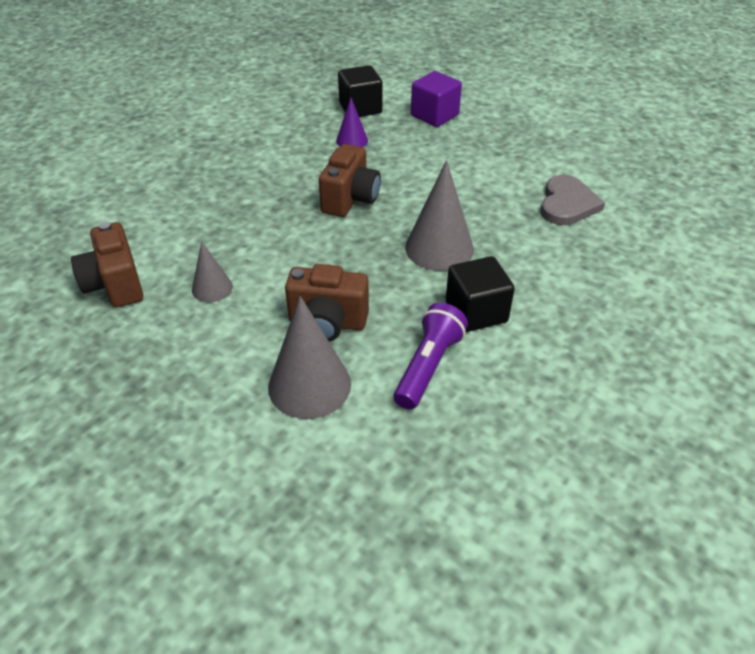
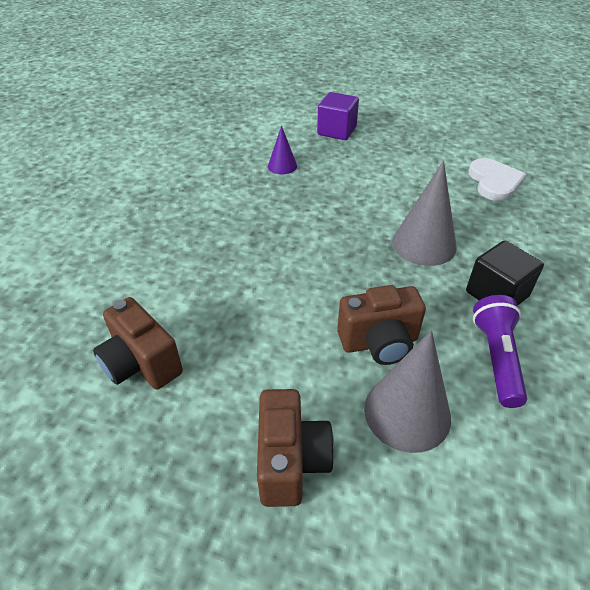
camera: 20 degrees left, 0 degrees up
grey cone [192,241,233,302] -> none
brown camera [319,144,381,217] -> brown camera moved to [257,389,334,507]
black cube [338,65,382,117] -> none
grey heart [541,175,605,225] -> white heart [468,158,526,201]

